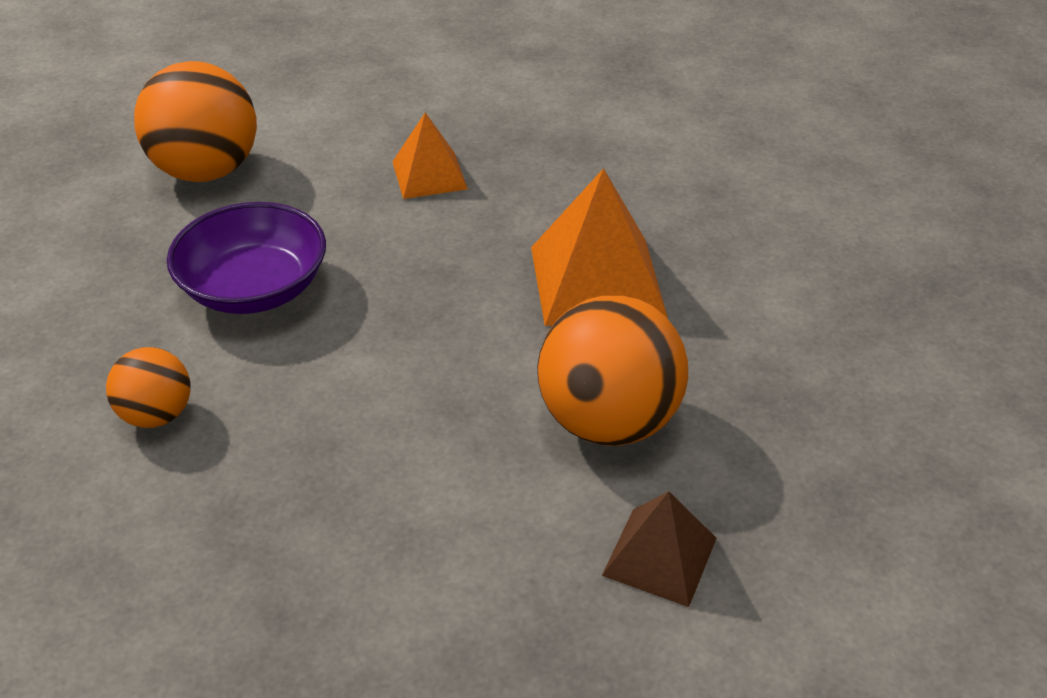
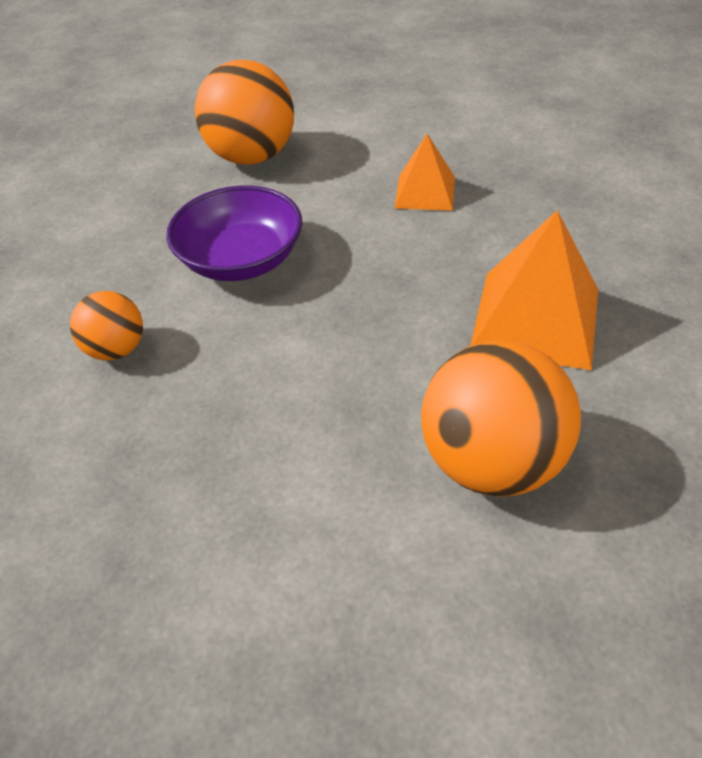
camera: 25 degrees right, 5 degrees up
brown pyramid [602,491,717,607] -> none

